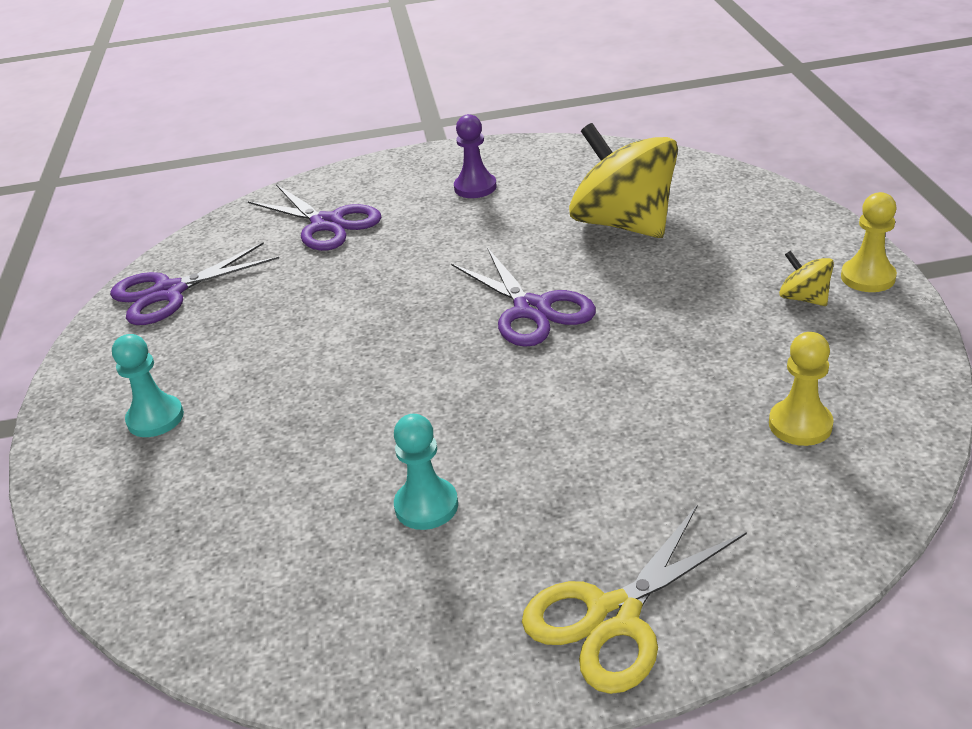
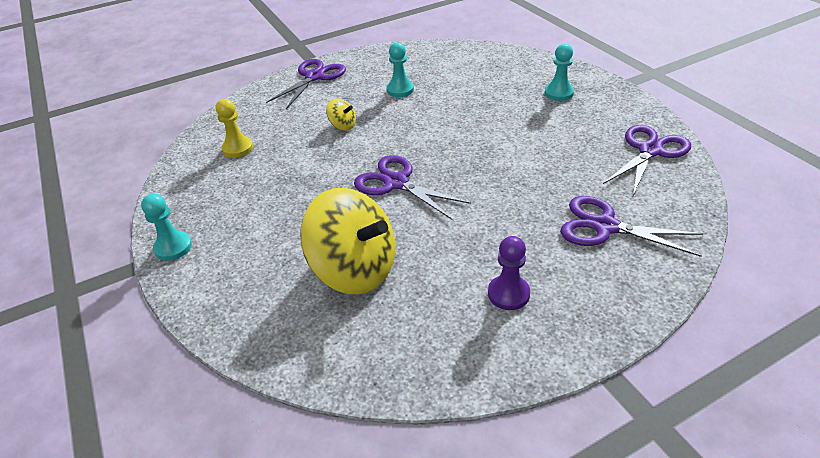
camera: 160 degrees right, 5 degrees up
yellow scissors [522,504,747,694] -> purple scissors [266,59,346,109]
yellow spinning top [779,251,834,306] -> yellow spinning top moved to [326,98,356,131]
yellow pawn [841,192,897,292] -> turquoise pawn [141,194,192,261]

